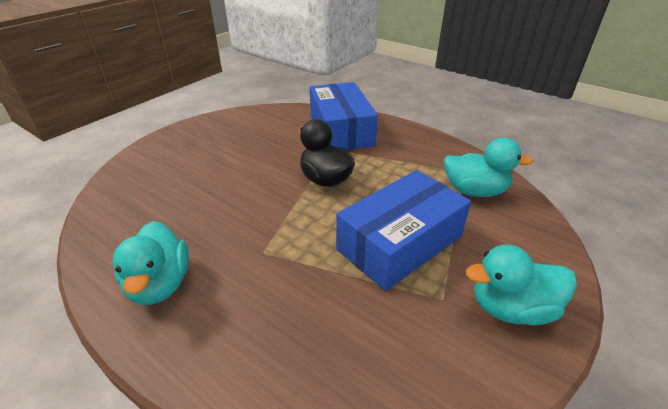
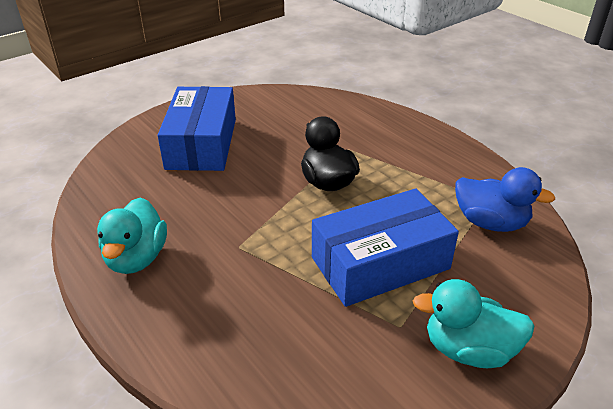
camera: 15 degrees right, 0 degrees up
blue box [310,82,378,150] -> blue box moved to [158,86,236,171]
turquoise duck [444,138,533,197] -> blue duck [455,167,555,232]

